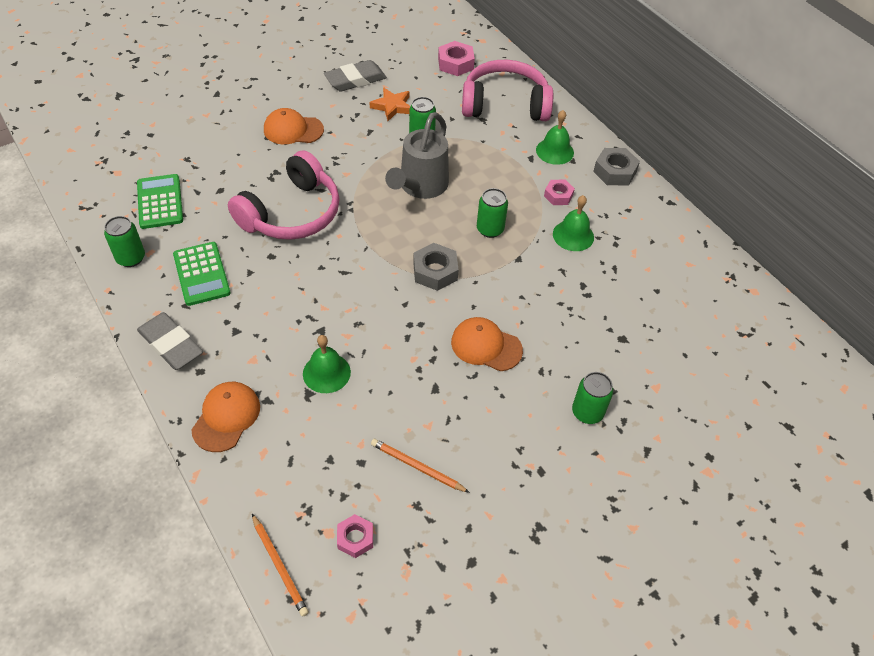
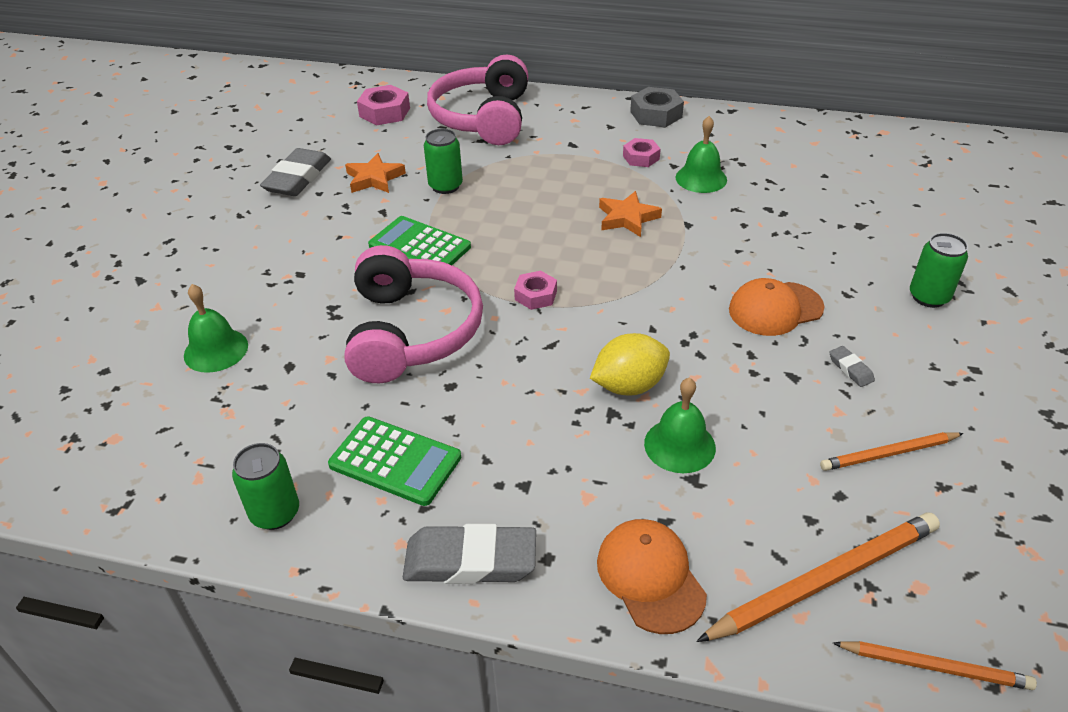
camera: 40 degrees left, 10 degrees down
green calculator [137,174,183,229] -> green calculator moved to [368,216,471,265]
orange cap [264,108,324,144] -> none
pink nut [337,514,373,558] -> pink nut moved to [514,271,557,310]
grey watering can [385,112,449,199] -> none
grey nut [413,243,459,291] -> none
pink headphones [462,60,553,121] -> pink headphones turned 45 degrees counterclockwise [427,54,529,145]
green can [477,188,508,238] -> orange star [599,191,662,237]
green bell [536,110,574,165] -> green bell moved to [184,284,248,373]
none -> yellow lemon [590,333,670,396]
none -> orange pencil [696,513,940,642]
none -> grey eraser [830,346,875,387]

